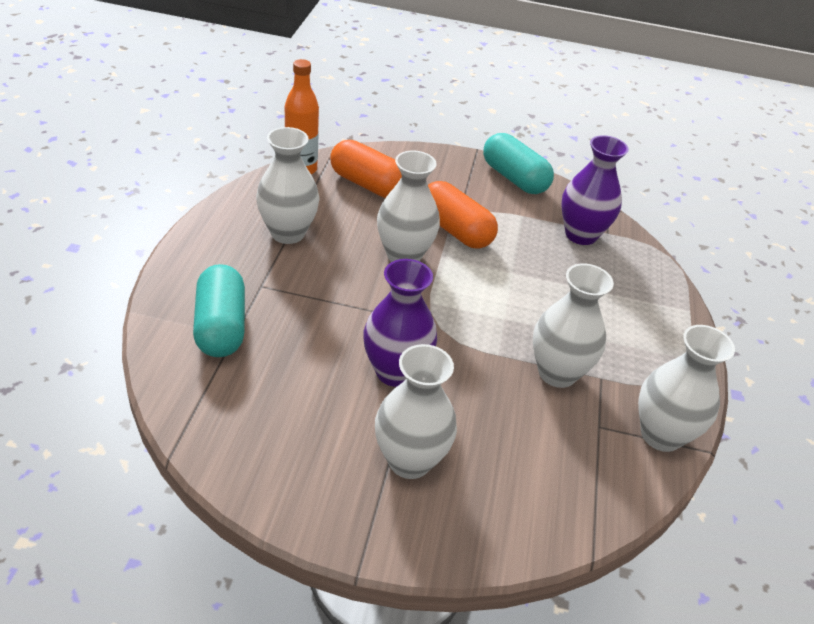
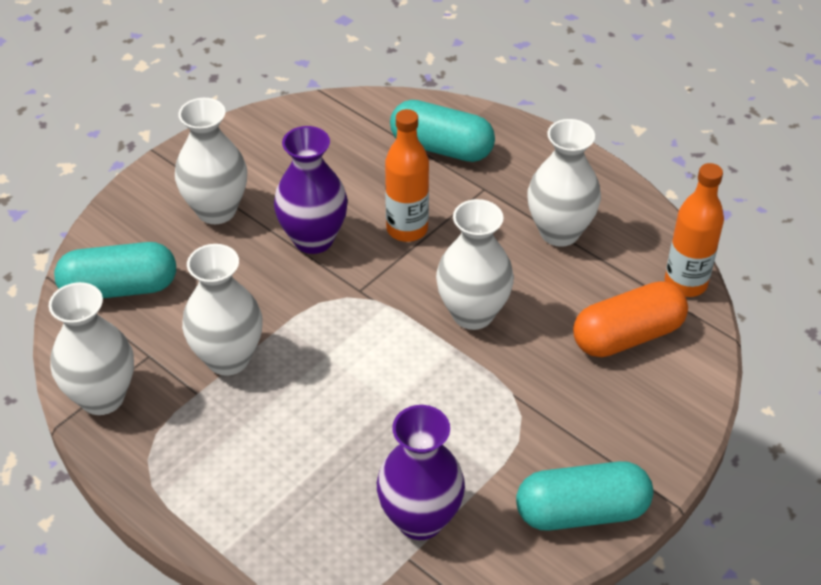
camera: 125 degrees right, 5 degrees up
orange capsule [428,181,498,249] -> none
none -> turquoise capsule [54,242,176,298]
none -> orange bottle [385,109,429,242]

